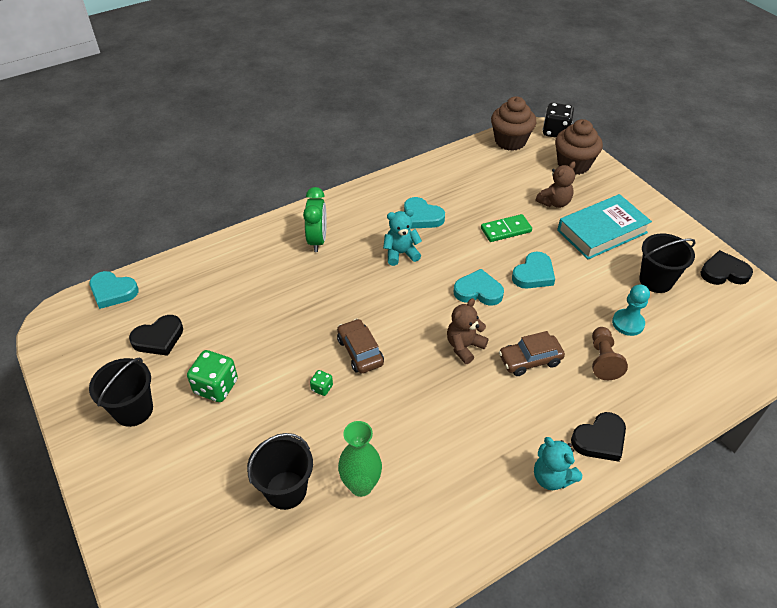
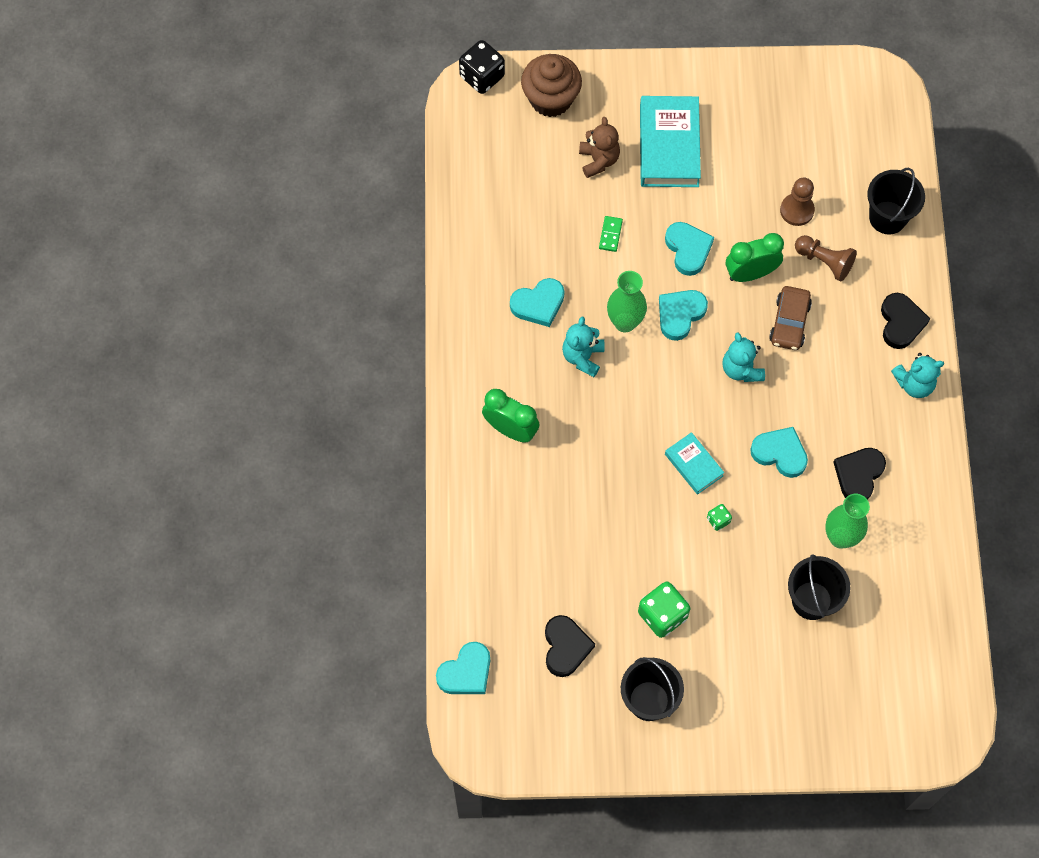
camera: 60 degrees left, 20 degrees up
brown car [337,319,384,374] -> turquoise book [665,432,724,495]
brown teddy bear [447,298,489,364] -> turquoise teddy bear [722,332,765,382]
green domino [481,214,532,242] -> green domino [599,216,623,252], size x0.64
brown cupcake [491,96,537,151] -> none
turquoise pawn [612,284,650,336] -> brown pawn [780,178,815,226]
black bucket [639,234,696,293] -> black bucket moved to [867,168,925,234]
black heart [701,250,753,285] -> black heart moved to [833,448,886,500]
none -> green vase [607,271,647,332]
none -> green clock [726,233,784,282]
none -> turquoise heart [750,427,808,478]

